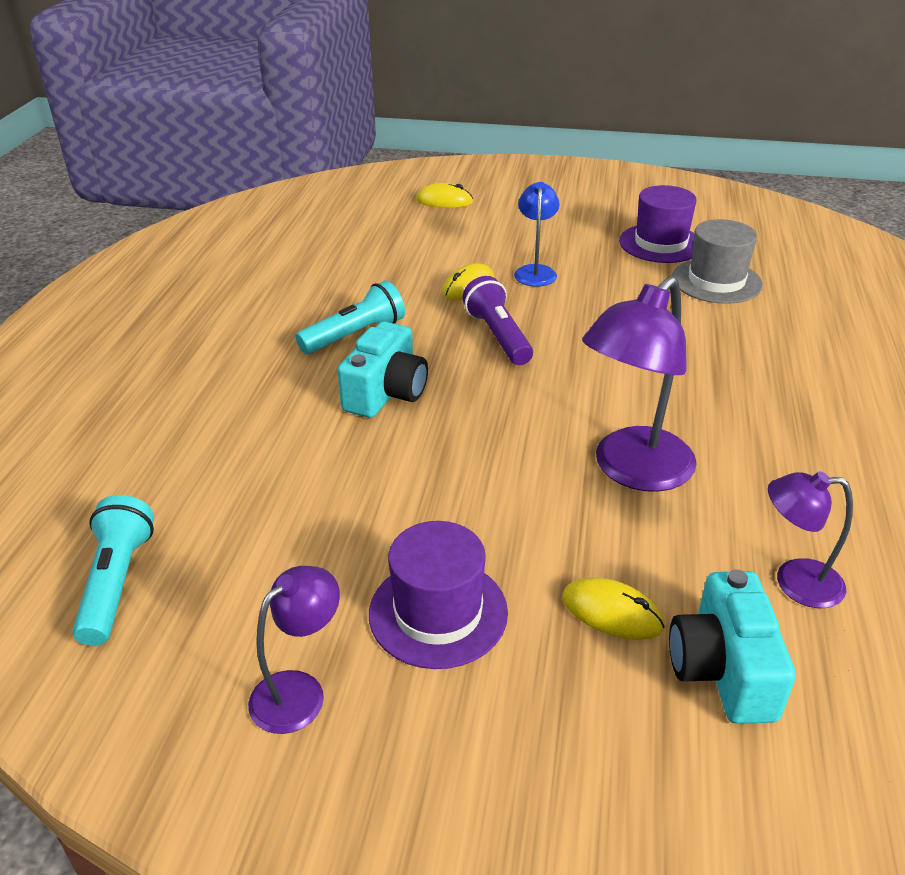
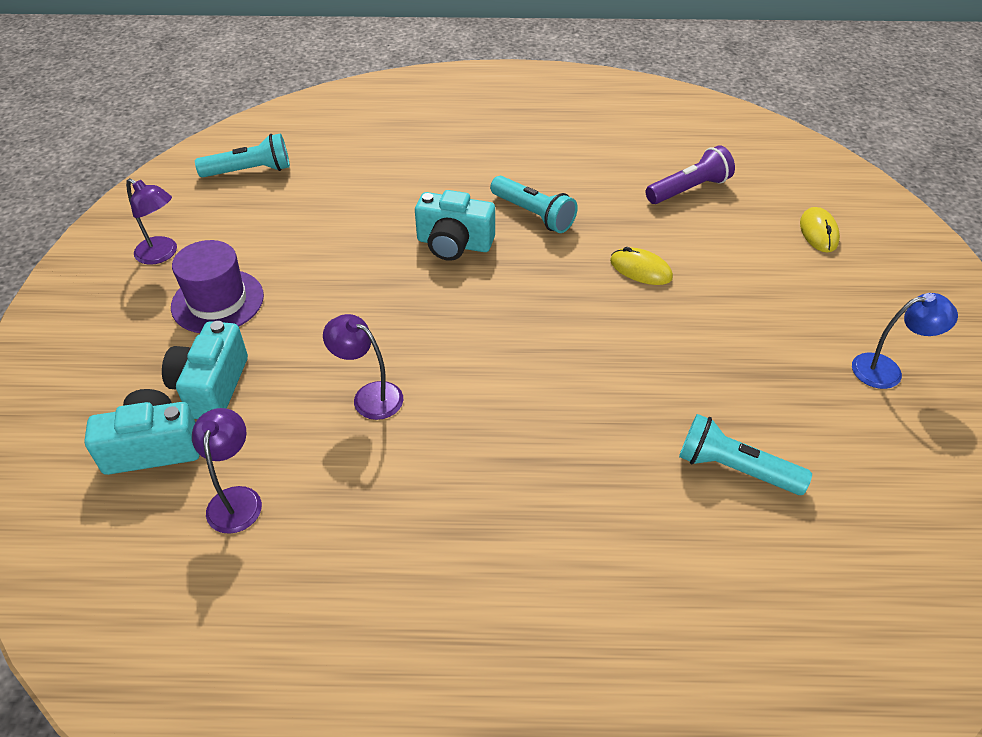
camera: 80 degrees right, 10 degrees up
purple flashlight [462,276,533,365] -> purple flashlight moved to [646,145,735,204]
blue lamp [514,182,560,287] -> blue lamp moved to [852,293,958,389]
yellow mouse [562,577,665,640] -> turquoise camera [162,321,248,419]
purple lamp [582,276,697,492] -> purple lamp [323,314,403,420], size x0.57
purple hat [619,185,696,263] -> none
grey hat [672,219,763,304] -> turquoise flashlight [679,414,812,495]

